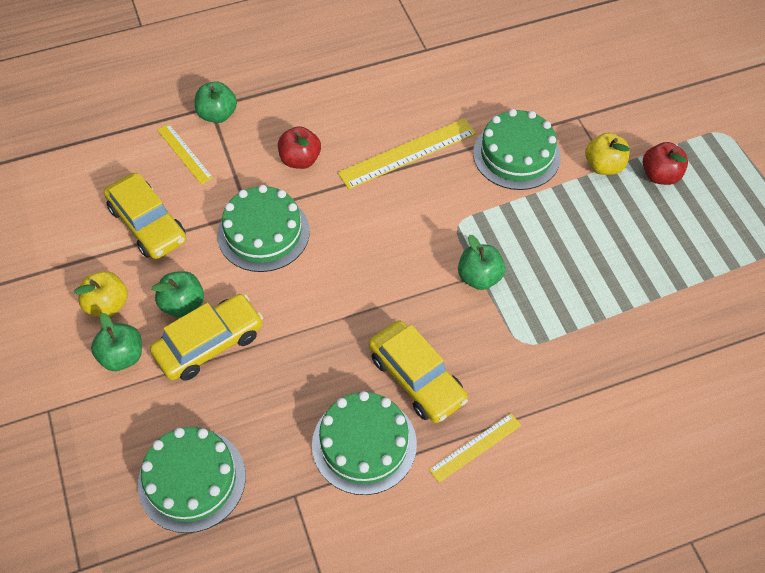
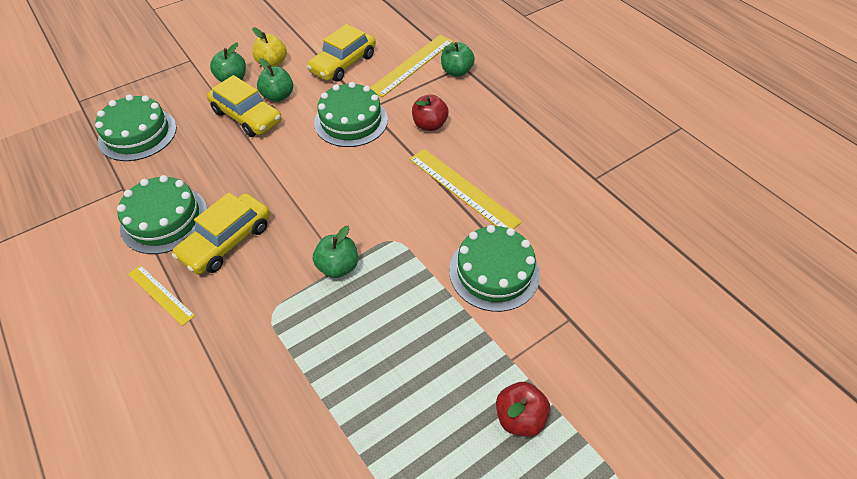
camera: 75 degrees right, 5 degrees down
yellow ruler [157,124,213,185] -> yellow ruler [370,35,453,97], size x1.69
yellow apple [585,132,630,175] -> none

